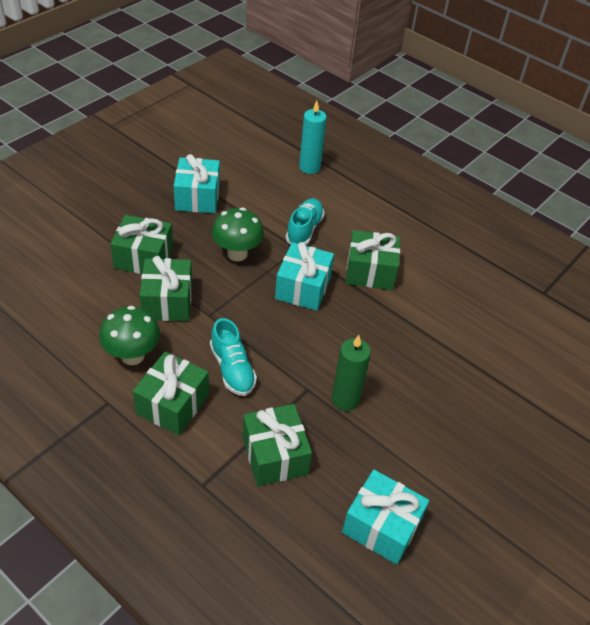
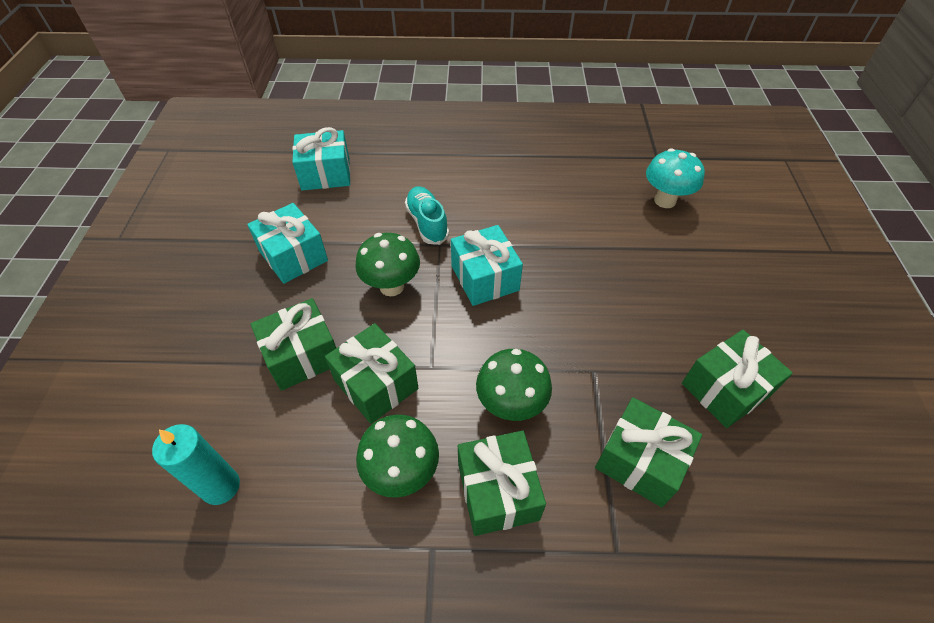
camera: 35 degrees left, 5 degrees up
turquoise shoe [210,318,257,396] -> green mushroom [476,349,552,421]
turquoise candle [299,101,327,174] -> turquoise candle moved to [152,424,240,505]
green candle [331,335,371,411] -> none
turquoise gift [342,470,429,565] -> turquoise gift moved to [292,127,351,191]
green gift [346,230,400,290] -> green gift moved to [682,330,793,428]
none -> turquoise mushroom [646,148,705,208]

